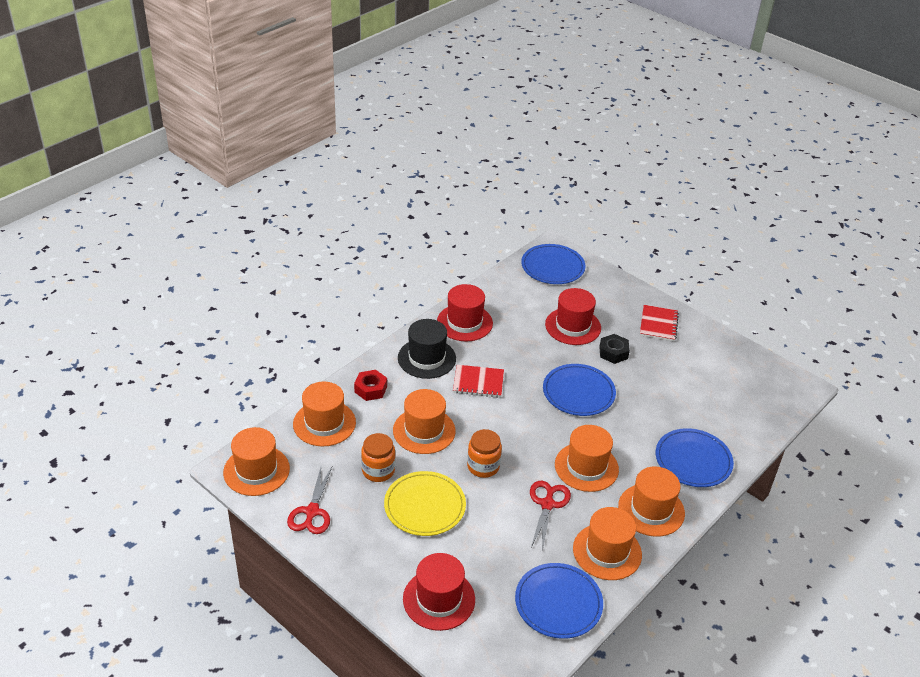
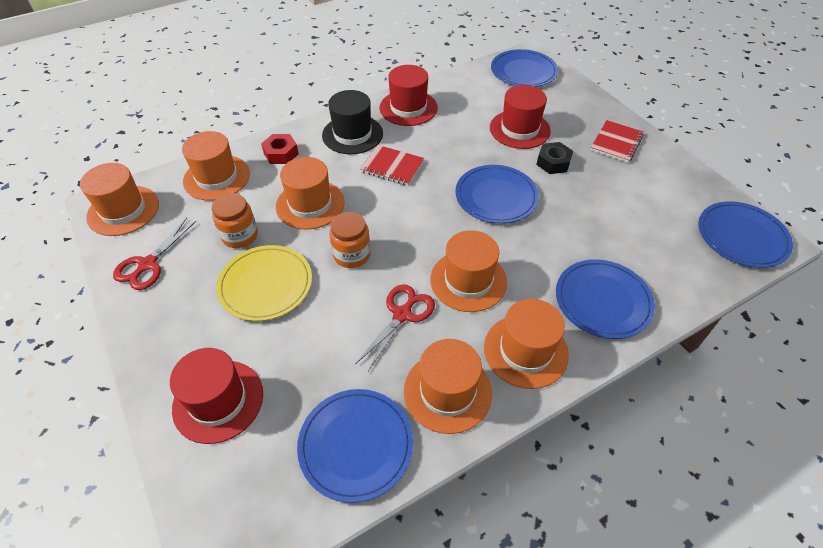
camera: 20 degrees right, 10 degrees up
none -> blue plate [698,201,793,268]

